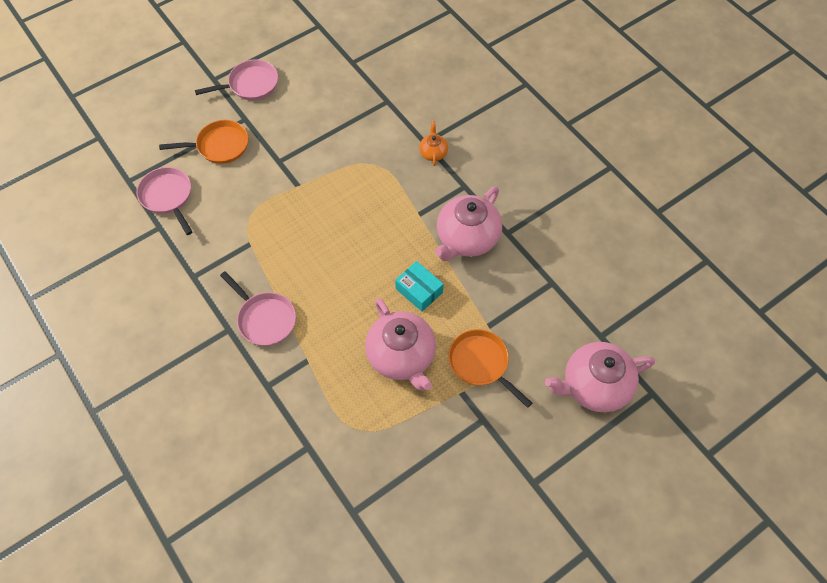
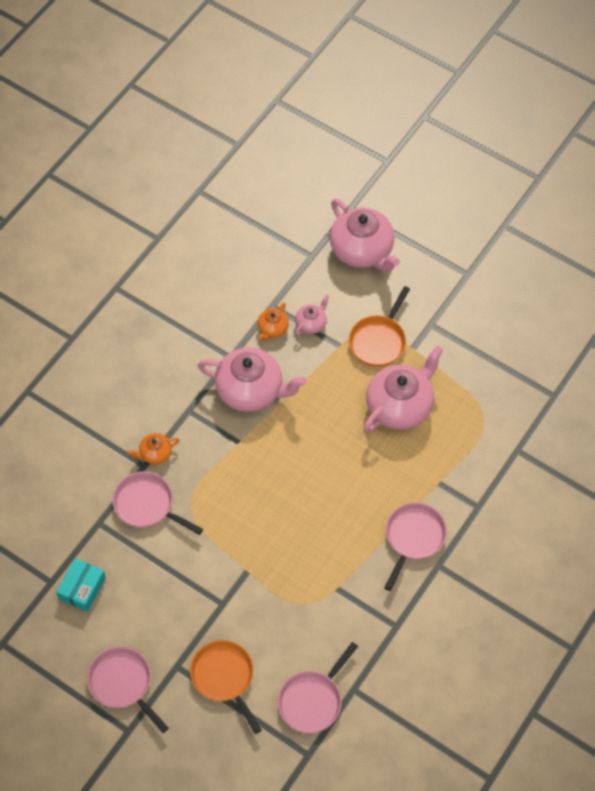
camera: 110 degrees left, 0 degrees up
turquoise box [395,261,444,312] -> turquoise box moved to [56,558,106,612]
none -> pink pan [113,472,203,535]
none -> orange teapot [257,303,289,341]
none -> pink teapot [295,295,329,336]

